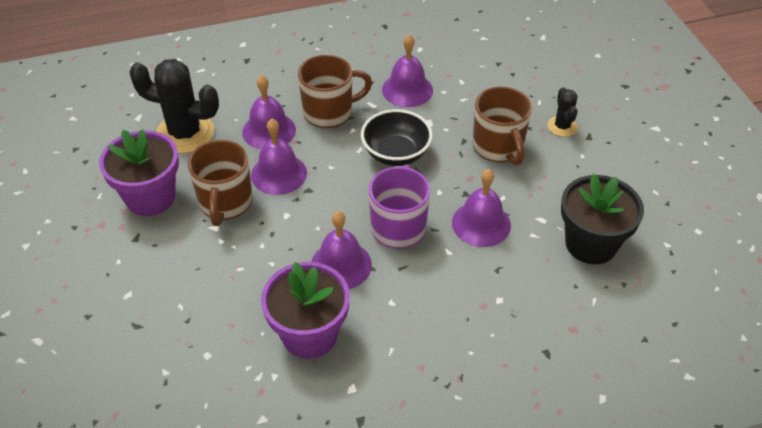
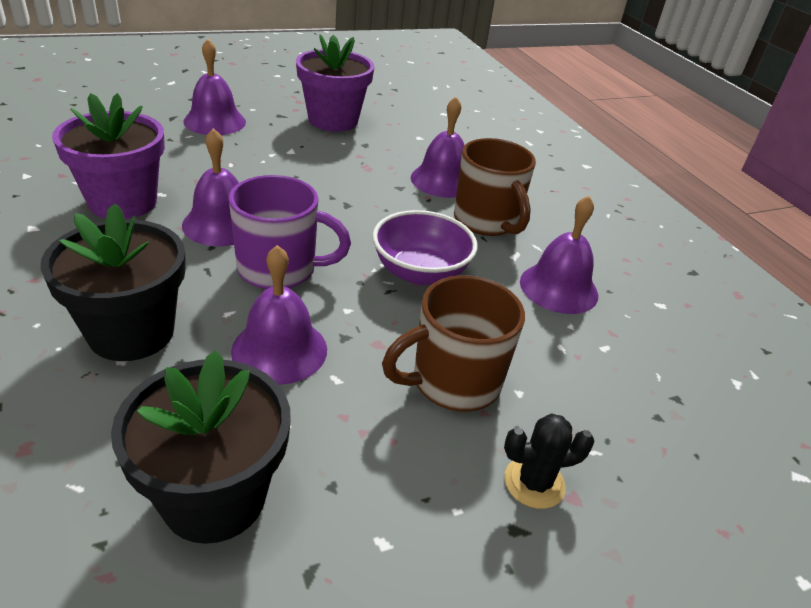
camera: 80 degrees right, 10 degrees down
black cactus [129,59,219,154] -> none
brown mug [188,140,253,226] -> none
purple bell [251,119,307,195] -> purple bell moved to [183,39,246,135]
black bowl [361,109,433,166] -> purple bowl [372,210,478,285]
none -> black flower pot [41,203,186,361]

